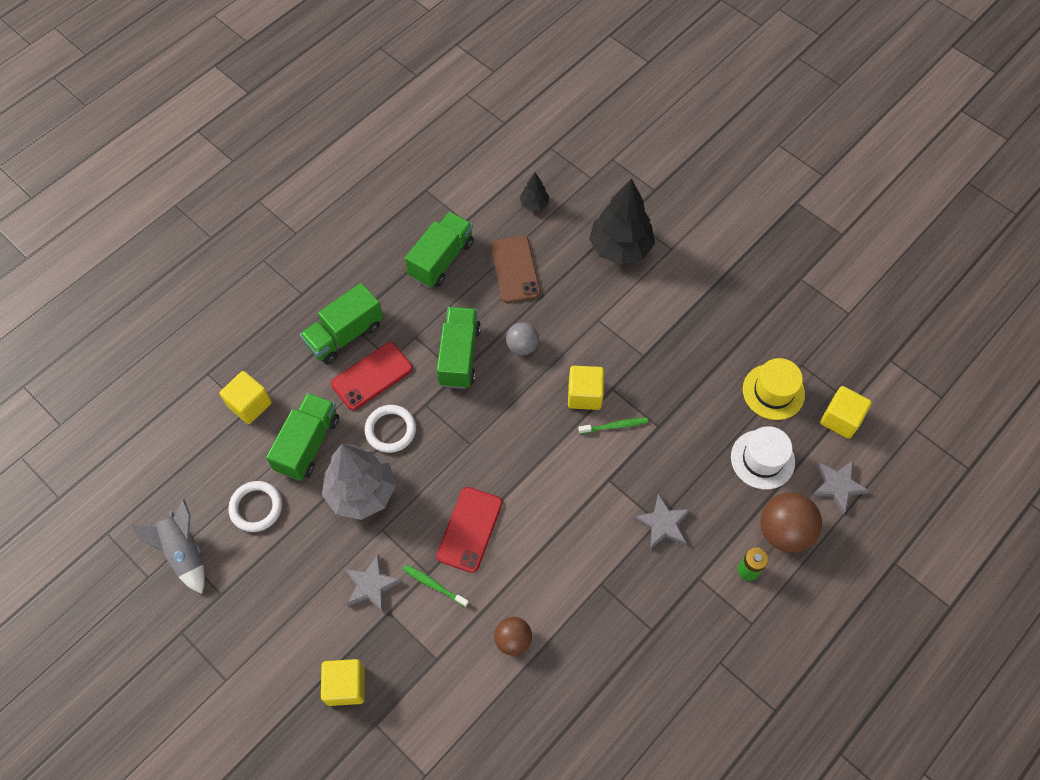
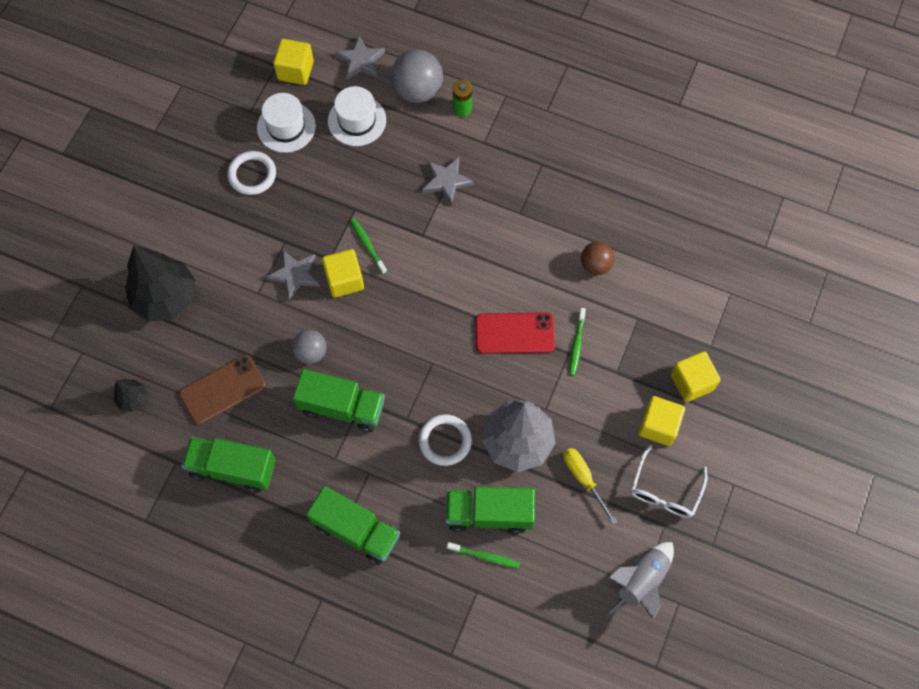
camera: 110 degrees left, 5 degrees up
yellow cube [220,371,272,424] -> yellow cube moved to [638,396,685,446]
white ring [228,481,282,532] -> white ring moved to [227,151,276,195]
red phone [331,342,413,410] -> none
grey star [345,554,403,613] -> grey star moved to [266,250,320,301]
green truck [437,307,481,389] -> green truck turned 150 degrees counterclockwise [293,369,385,432]
yellow hat [743,358,805,420] -> white hat [257,93,316,153]
brown ball [760,493,822,553] -> grey ball [391,49,443,103]
none -> green toothbrush [446,542,520,568]
none -> yellow screwdriver [563,448,617,525]
none -> white glasses [631,445,707,518]

